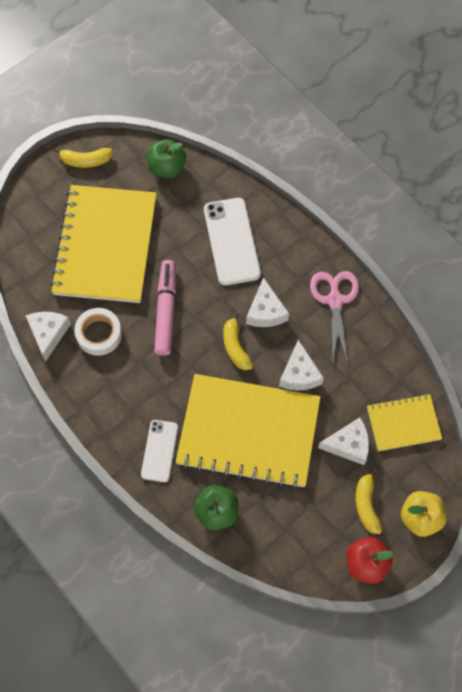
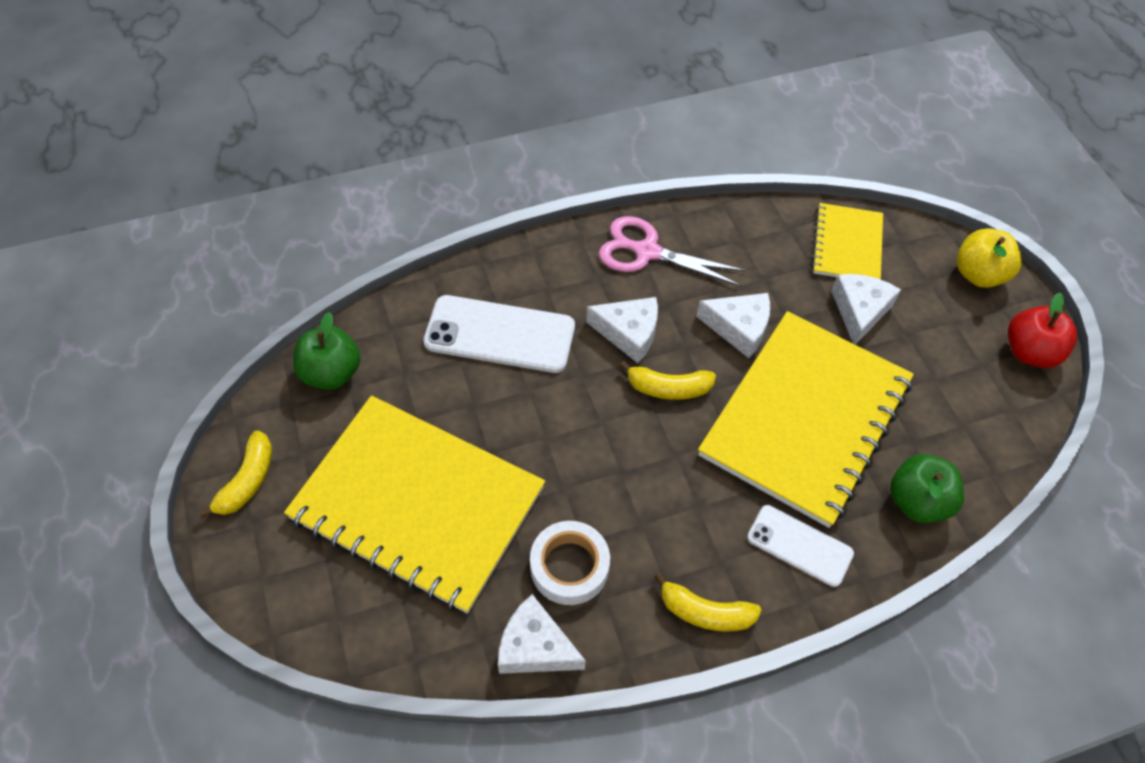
camera: 70 degrees left, 10 degrees down
pink marker [154,260,176,356] -> none
yellow banana [355,468,382,534] -> yellow banana moved to [654,572,762,632]

